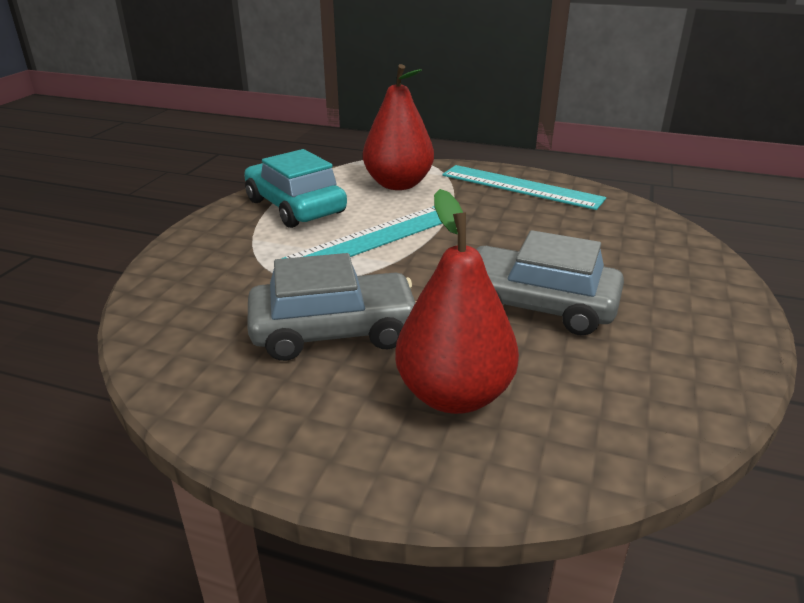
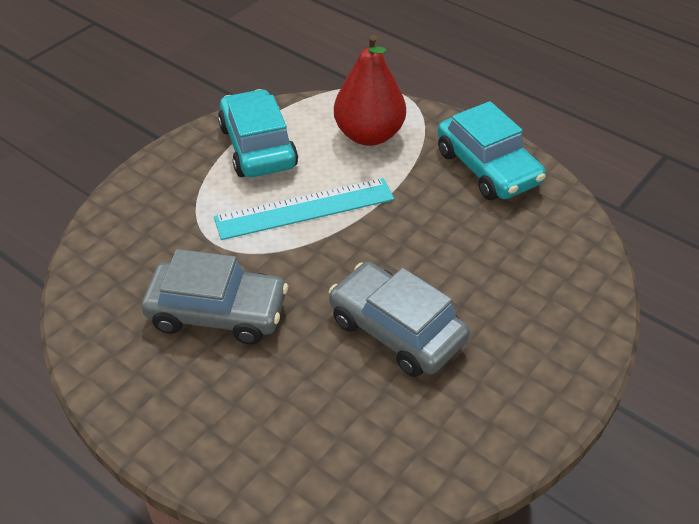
camera: 20 degrees right, 15 degrees up
red pear [395,189,519,414] -> none
turquoise ruler [442,165,606,210] -> turquoise car [438,101,546,200]

